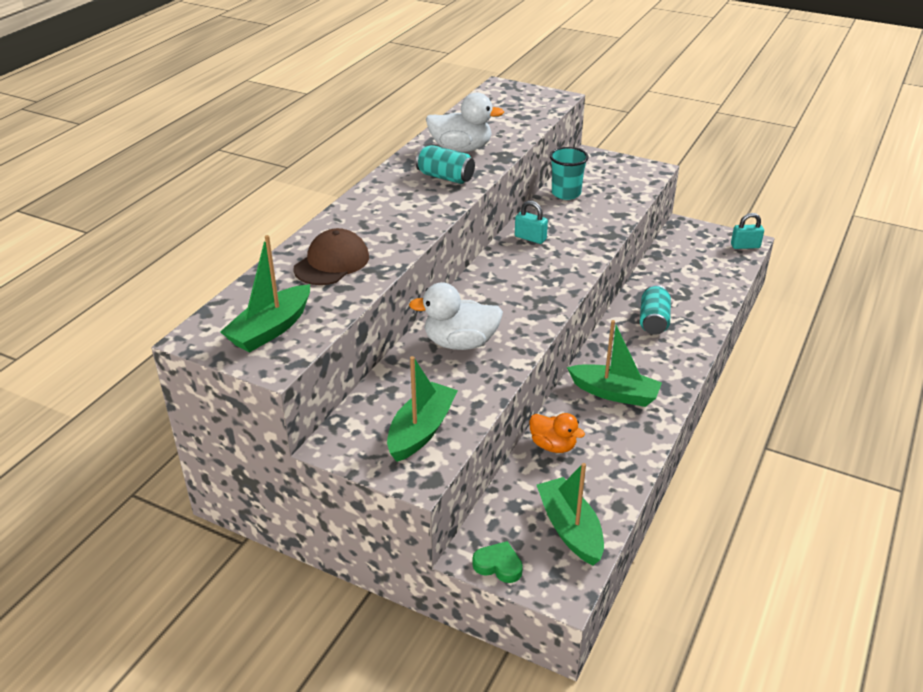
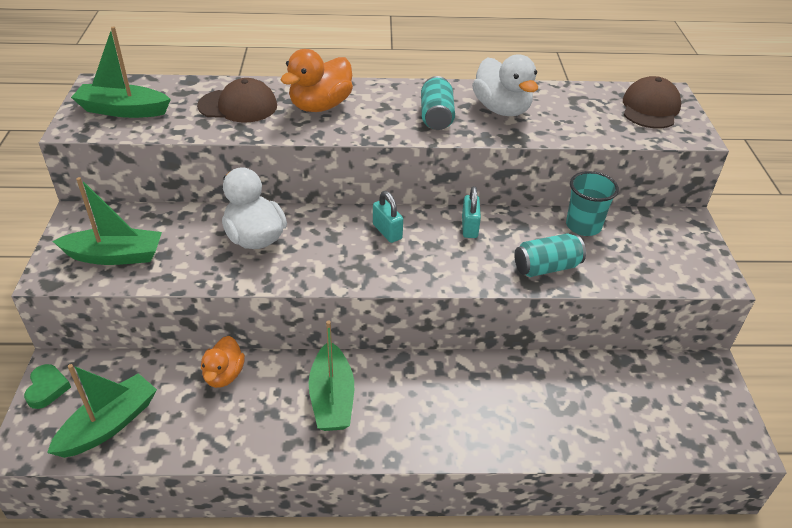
camera: 60 degrees right, 5 degrees up
turquoise can [640,285,671,335] -> turquoise can moved to [514,233,586,277]
turquoise padlock [731,213,764,249] -> turquoise padlock moved to [373,191,403,243]
none -> orange duck [281,49,353,112]
none -> brown cap [623,76,681,129]

